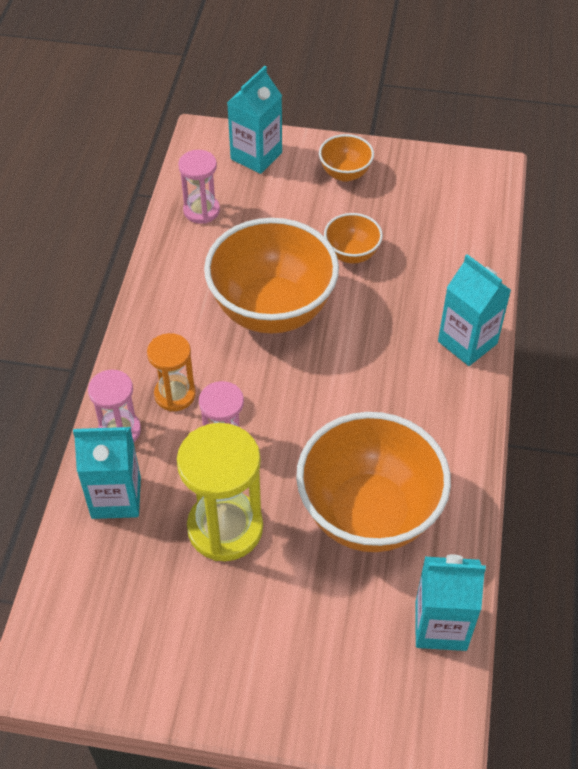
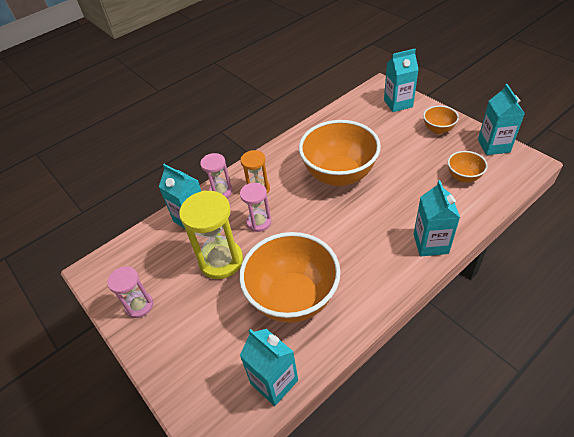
camera: 45 degrees right, 5 degrees down
pink hourglass [178,150,220,224] -> pink hourglass moved to [107,266,153,318]
orange bowl [324,213,383,264] -> orange bowl moved to [448,151,488,183]
none -> turquoise carton [478,84,525,155]

